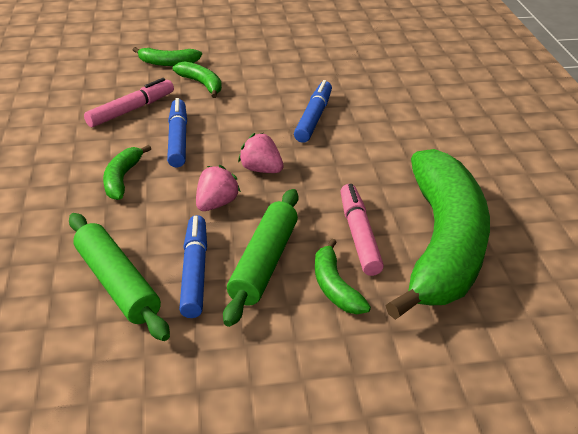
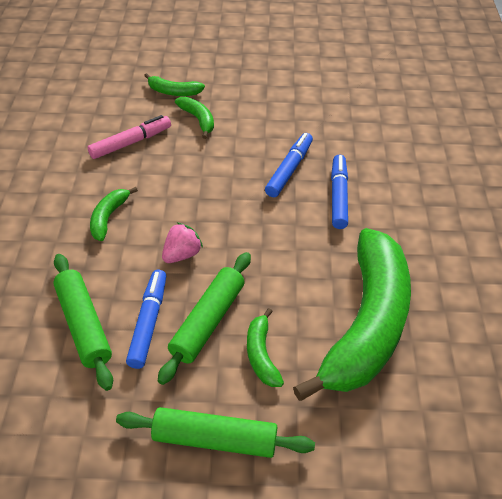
camera: 10 degrees right, 10 degrees up
blue marker [167,98,187,167] -> blue marker moved to [331,155,348,229]
pink strawberry [238,133,284,173] -> none
pink marker [340,184,384,276] -> none
none -> green rolling pin [116,407,315,458]

